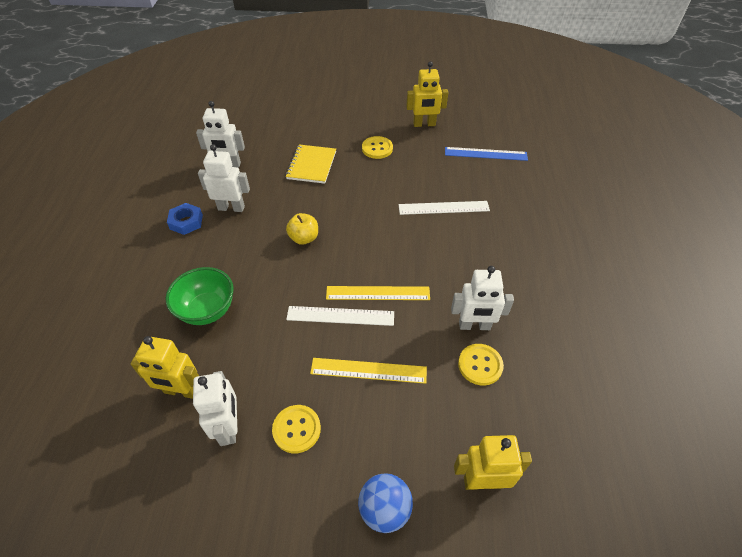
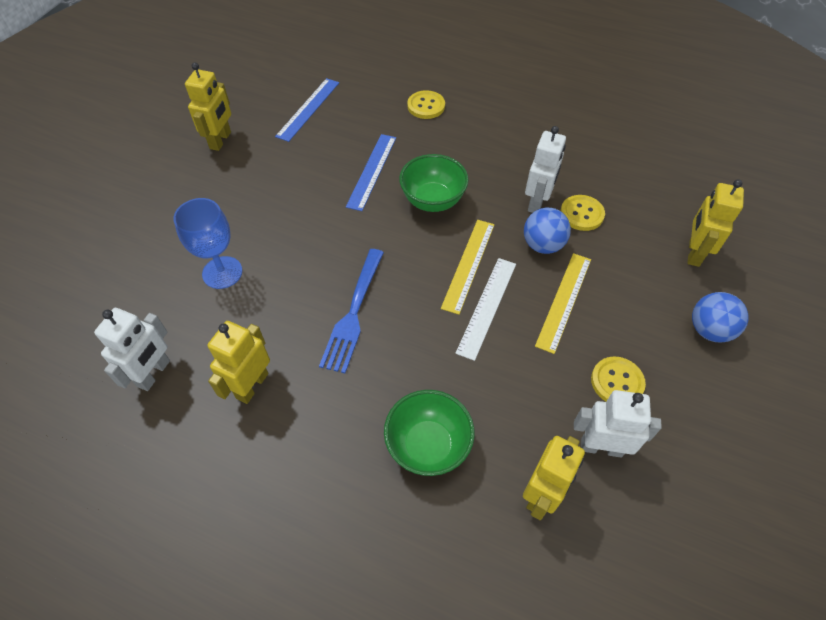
camera: 70 degrees left, 5 degrees up
blue nut [167,203,203,235] -> none
white robot [198,144,250,212] -> yellow robot [208,321,270,404]
yellow notebook [286,144,336,184] -> blue goblet [174,198,242,289]
yellow apple [286,213,318,245] -> blue fork [319,249,384,373]
yellow button [362,136,393,159] -> yellow button moved to [407,90,445,119]
white ruler [399,201,490,215] -> blue ruler [346,134,396,211]
none -> green bowl [399,154,469,212]
none -> blue ball [524,208,571,254]

